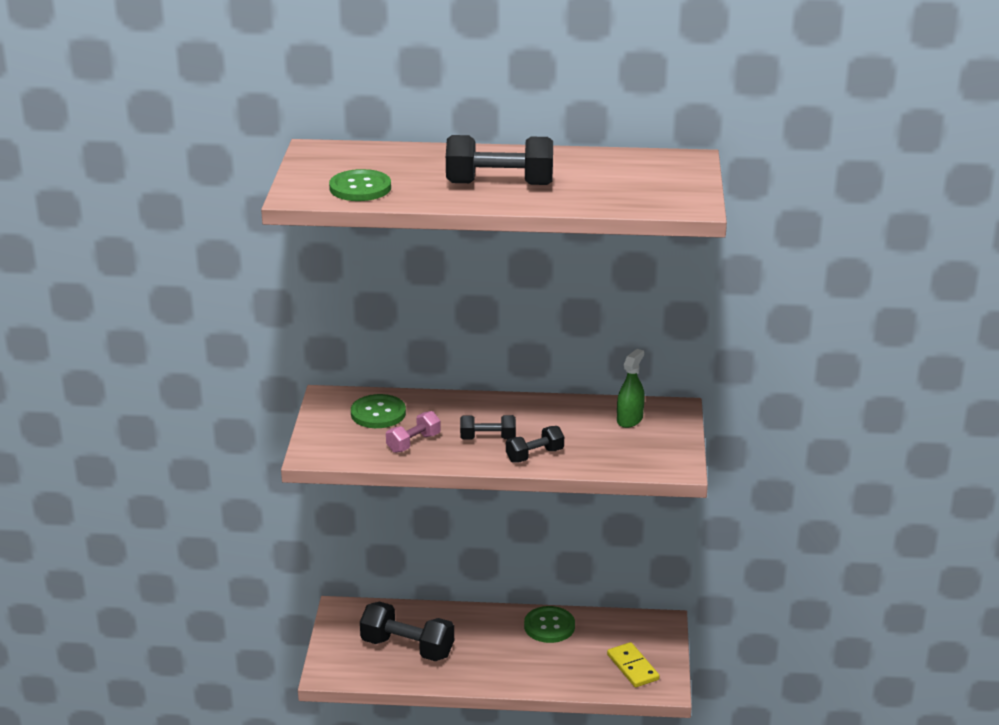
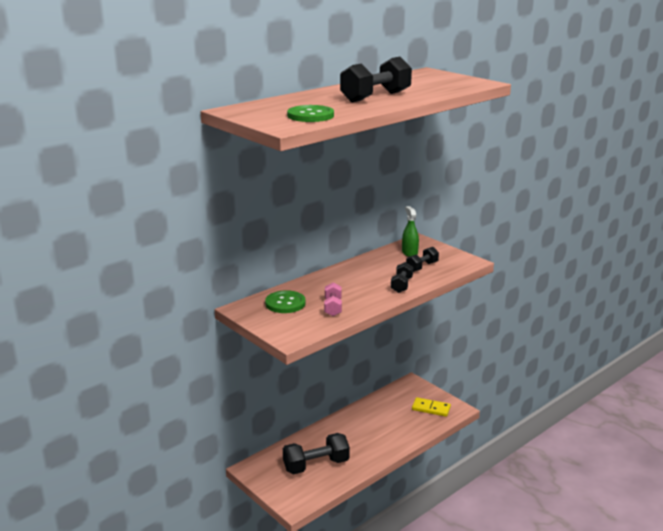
camera: 45 degrees left, 5 degrees down
black dumbbell [460,415,516,440] -> black dumbbell moved to [406,247,439,272]
green button [524,606,575,643] -> none

